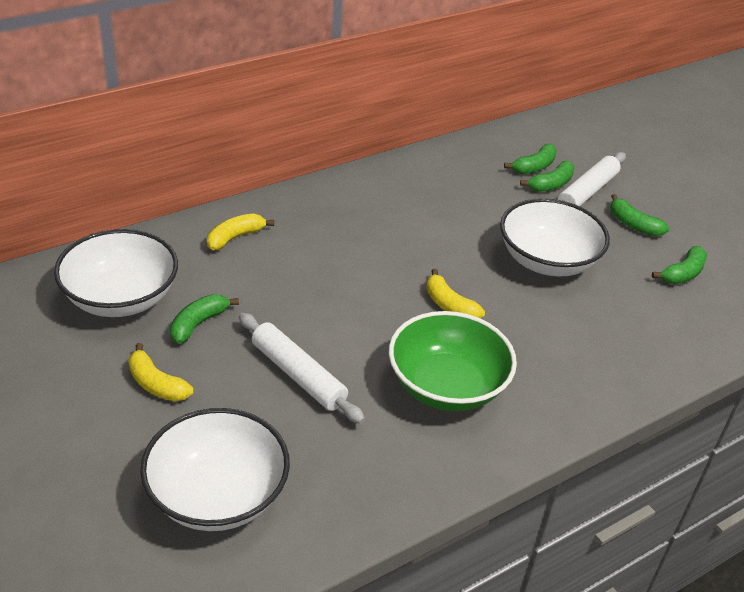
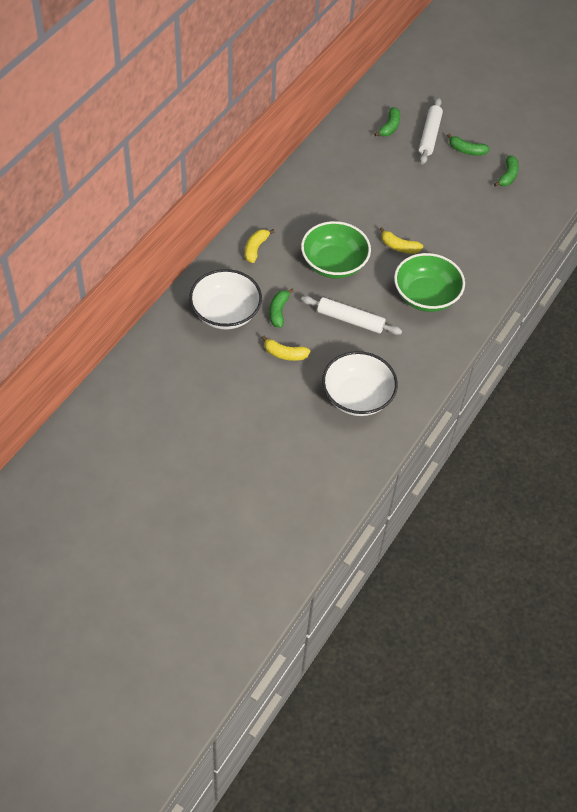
camera: 25 degrees left, 15 degrees up
white bowl [500,198,610,277] -> none
green banana [520,161,575,192] -> none
none -> green bowl [301,221,371,279]

